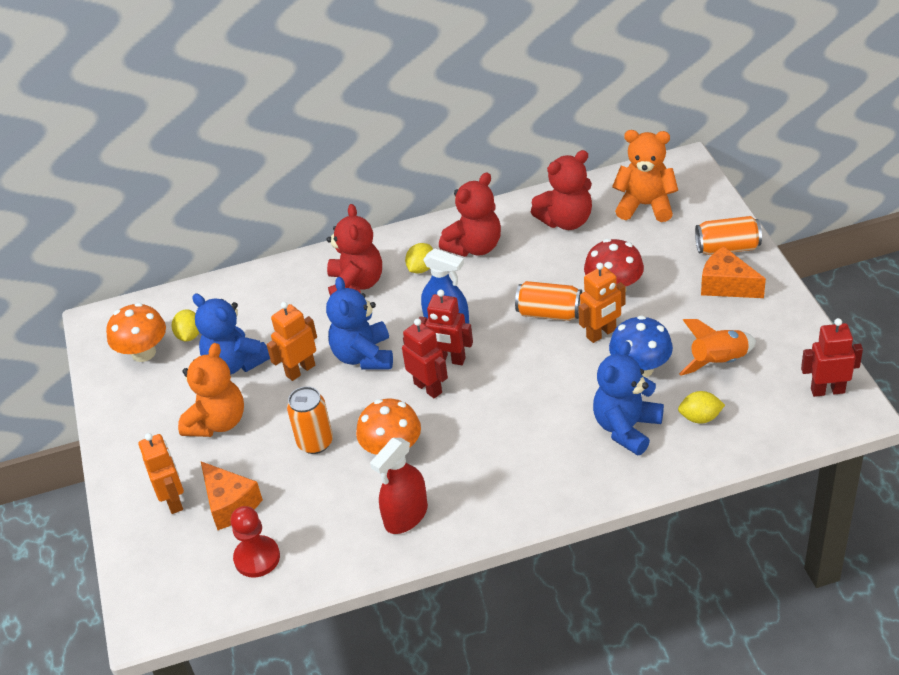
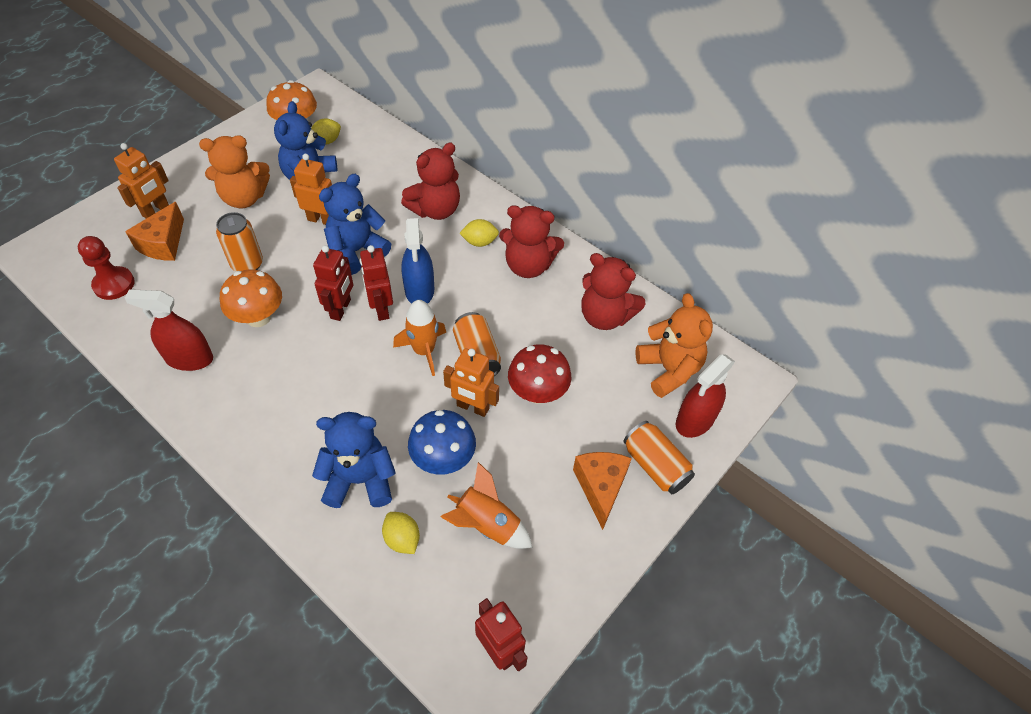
camera: 50 degrees right, 10 degrees up
none -> orange rocket [393,300,446,376]
none -> red spray bottle [676,354,735,438]

